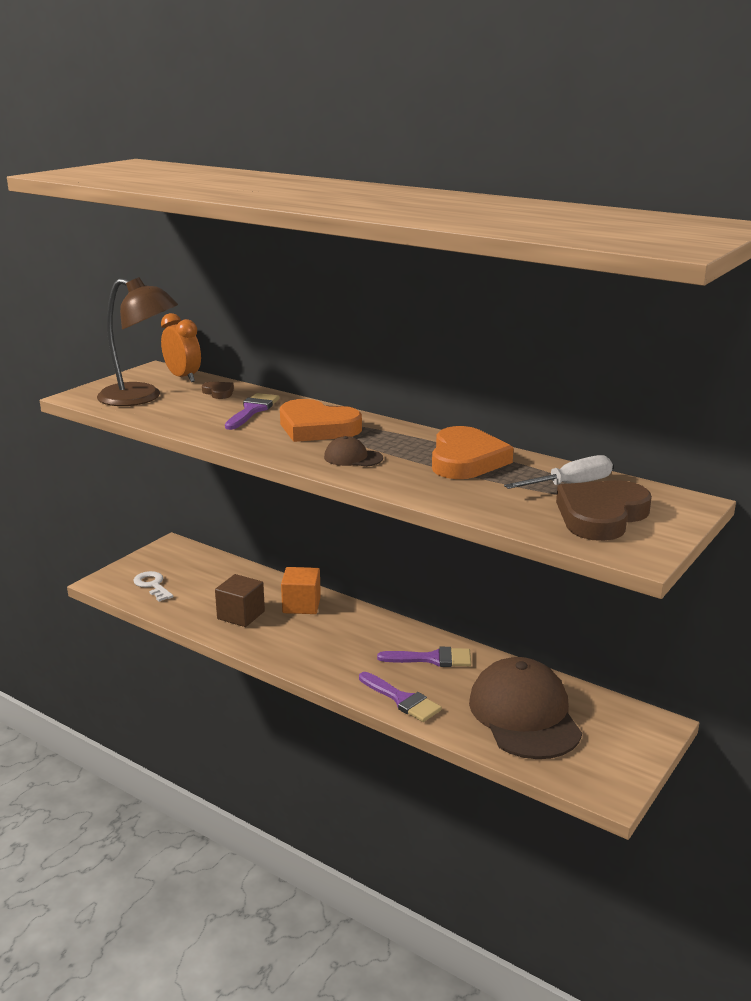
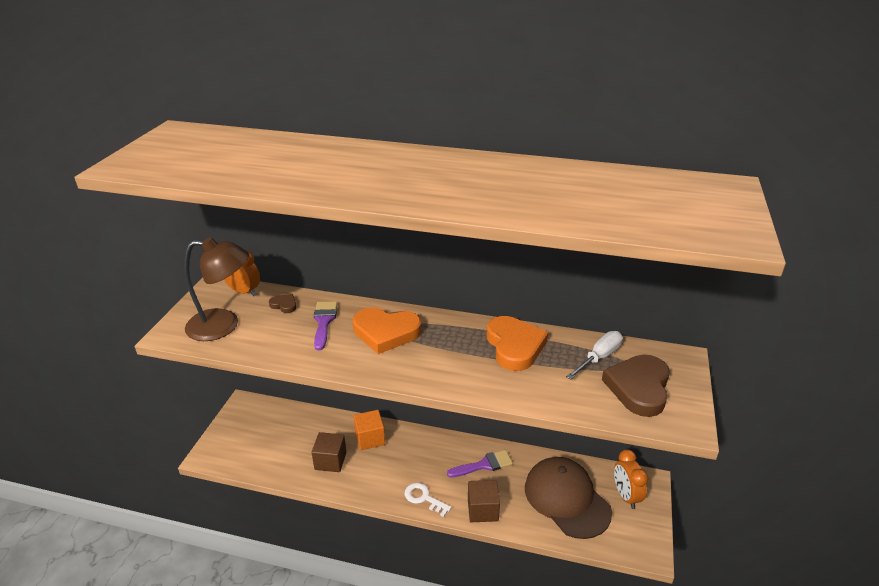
camera: 20 degrees left, 10 degrees up
white key [133,571,174,602] -> white key moved to [405,483,451,517]
brown cap [324,436,383,467] -> none
purple brush [359,672,442,722] -> brown cube [468,480,500,522]
none -> orange clock [614,449,648,509]

